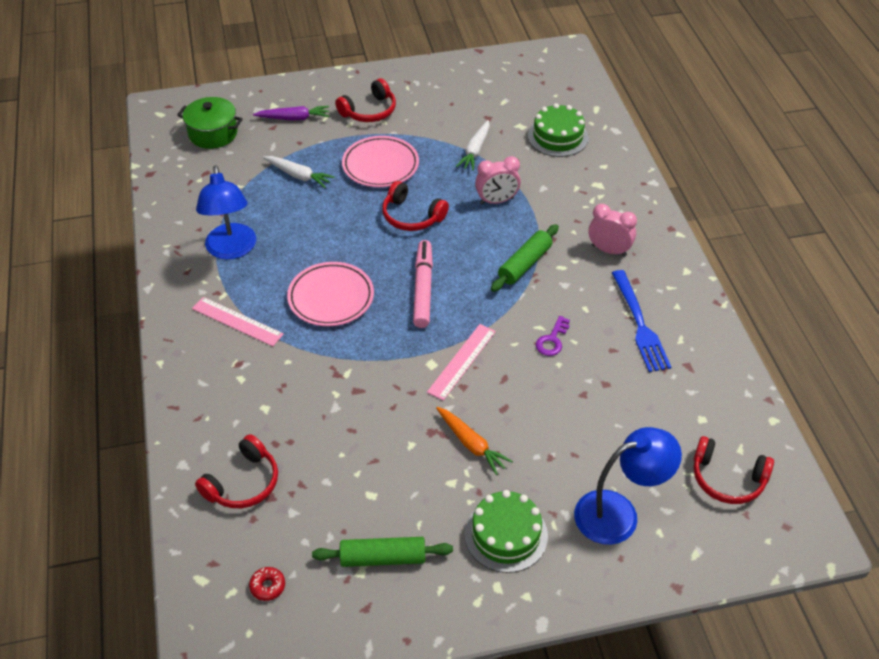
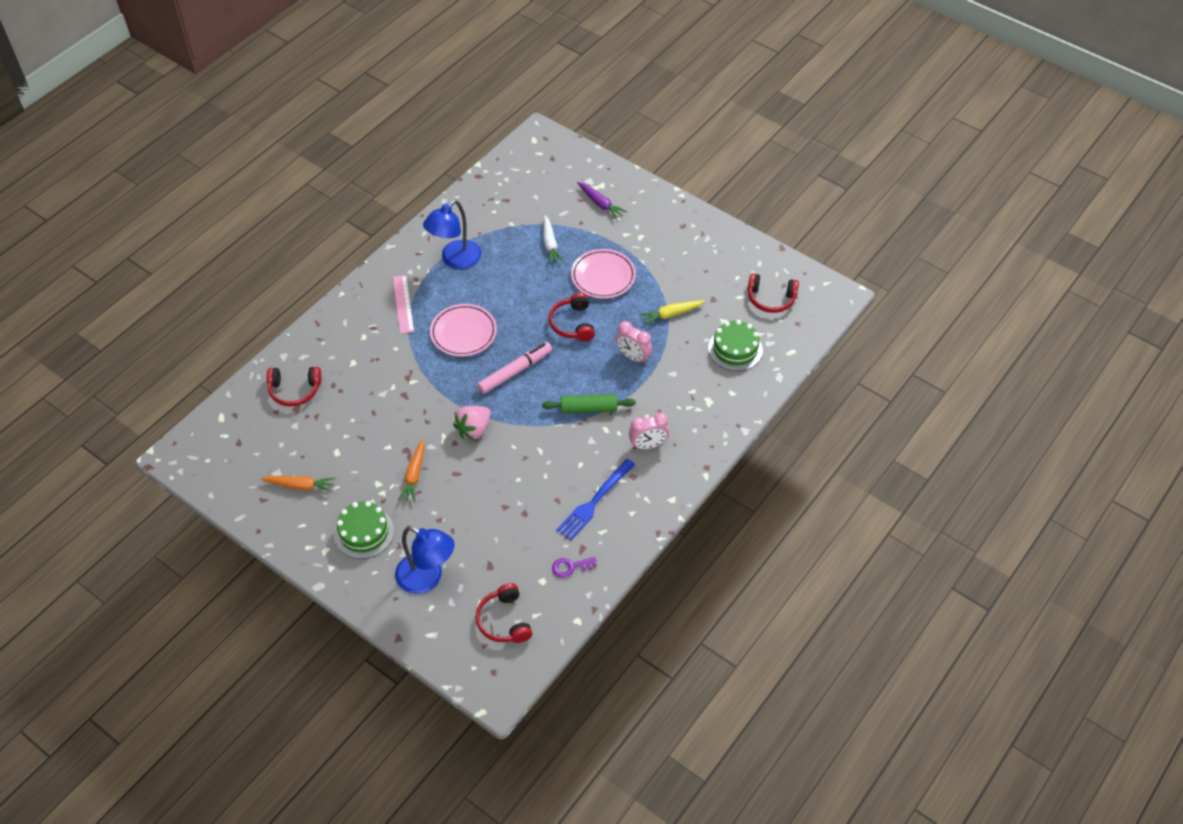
camera: 50 degrees right, 5 degrees up
green pot [177,97,243,149] -> none
red donut [249,567,285,601] -> none
green rolling pin [312,537,453,567] -> orange carrot [261,476,336,492]
red headphones [335,78,396,122] -> red headphones moved to [748,273,799,313]
pink ruler [427,324,496,401] -> pink strawberry [453,406,491,440]
white carrot [456,120,490,171] -> yellow carrot [639,300,705,326]
purple key [536,316,570,356] -> purple key moved to [552,557,597,578]
pink clock [588,204,637,256] -> pink clock turned 90 degrees clockwise [629,413,669,450]

